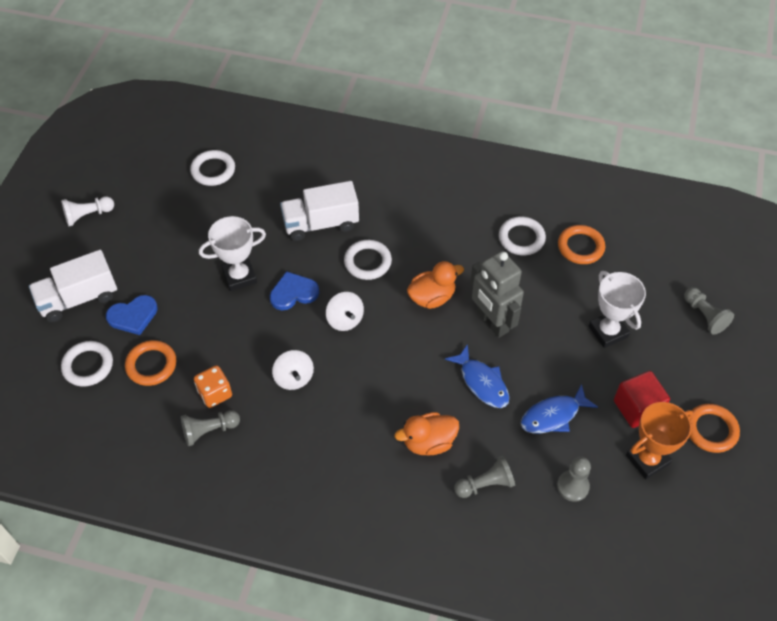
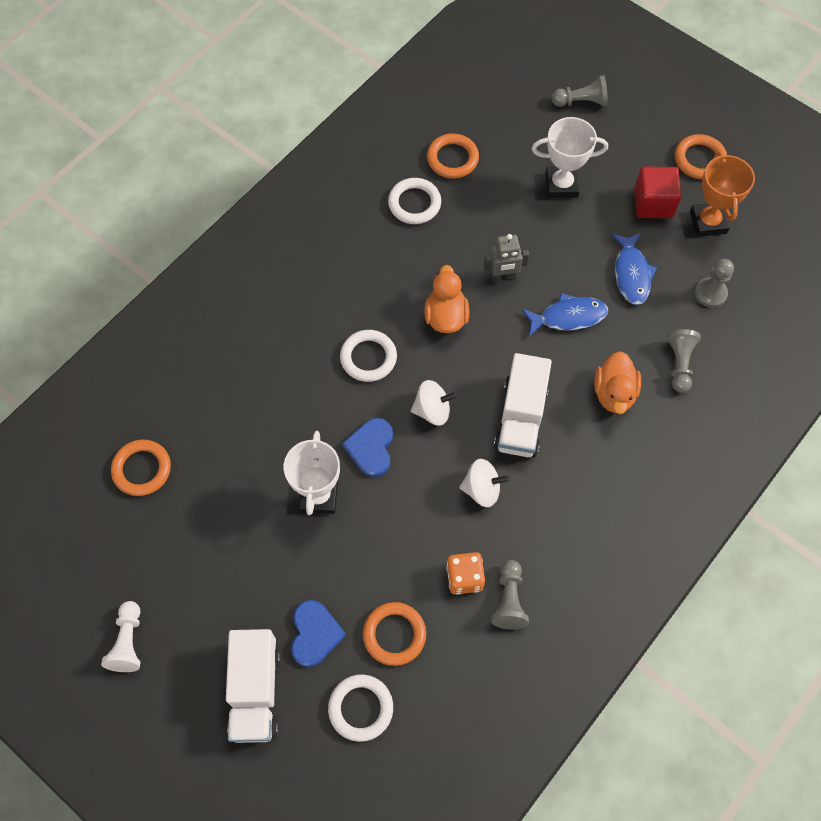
camera: 65 degrees left, 10 degrees up
white ring [190,150,235,186] -> orange ring [111,439,171,496]
white truck [280,181,359,241] -> white truck moved to [494,353,552,457]
grey robot [470,251,524,338] -> grey robot [484,234,529,281], size x0.59

